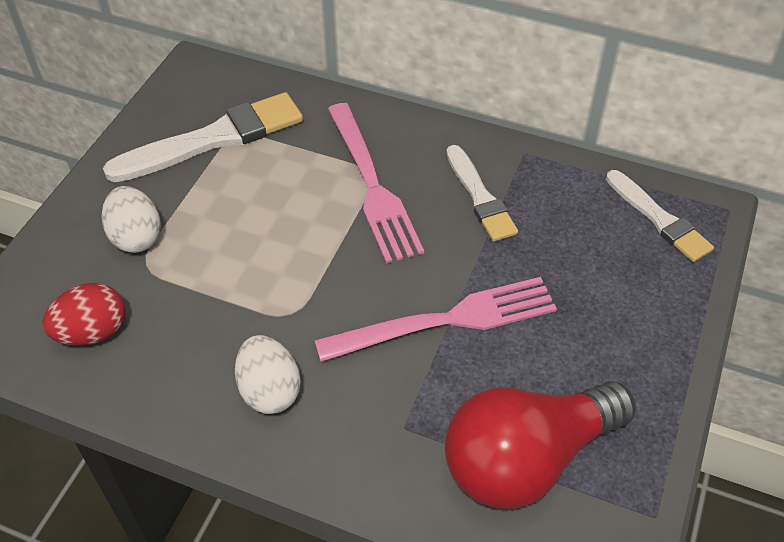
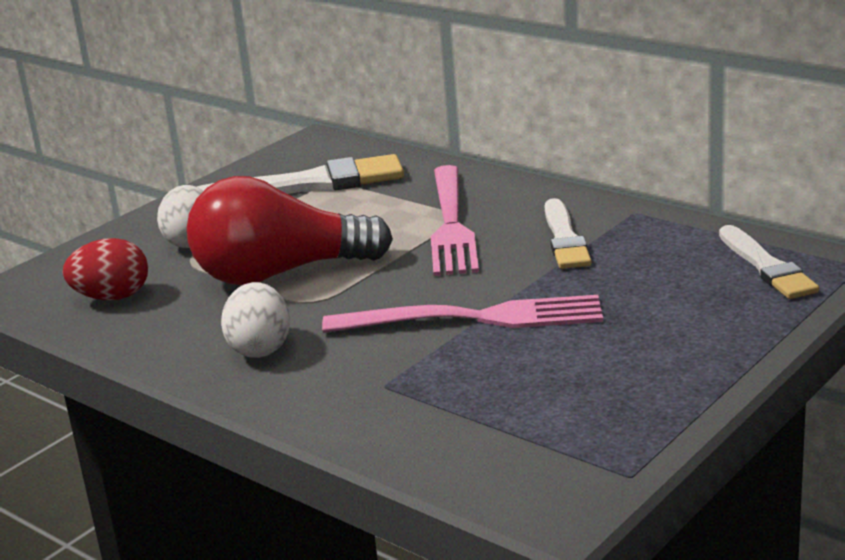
camera: 20 degrees right, 25 degrees down
red light bulb [445,381,636,509] -> red light bulb moved to [187,176,393,285]

